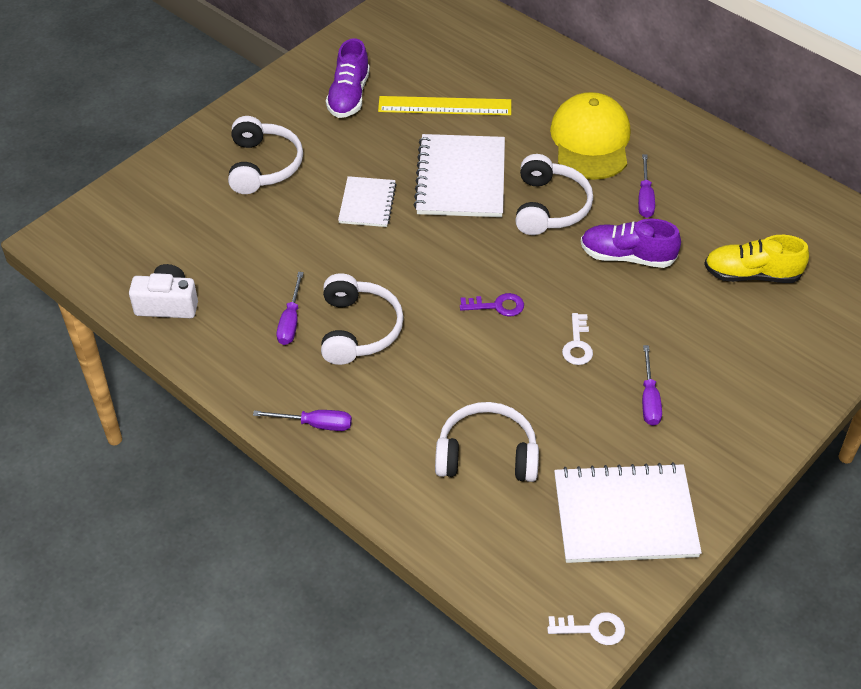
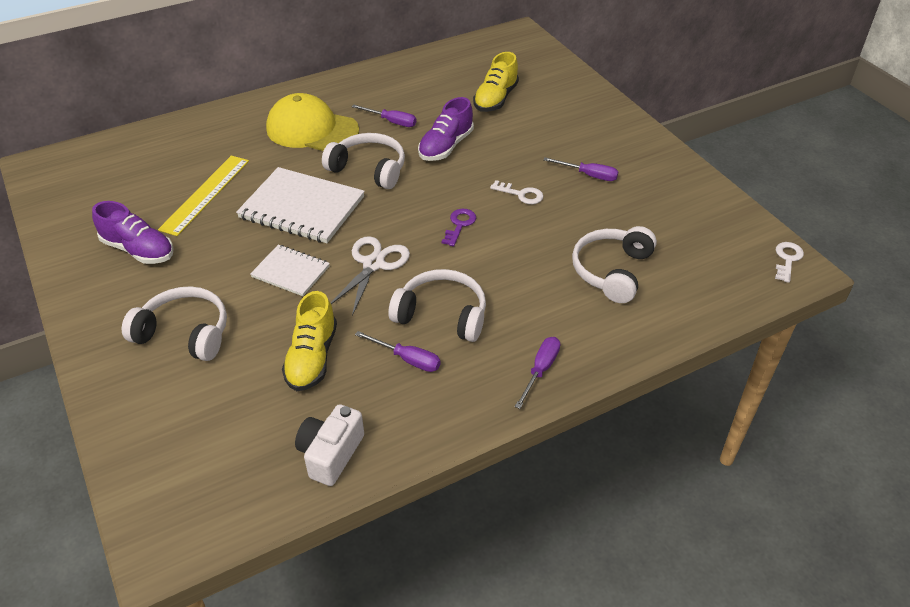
camera: 70 degrees left, 5 degrees down
white notebook [554,462,702,563] -> none
none -> yellow shoe [282,291,337,391]
none -> white scissors [331,236,410,316]

